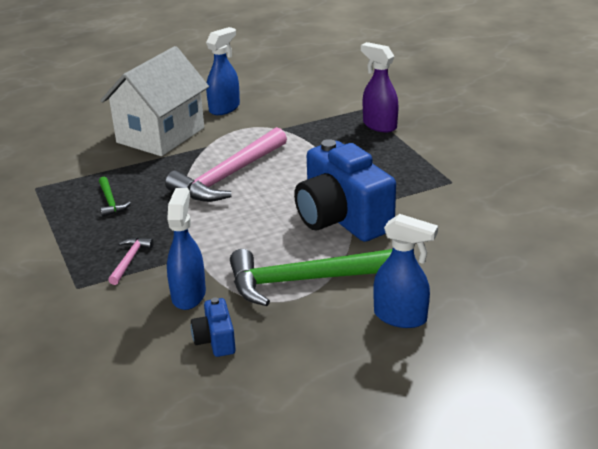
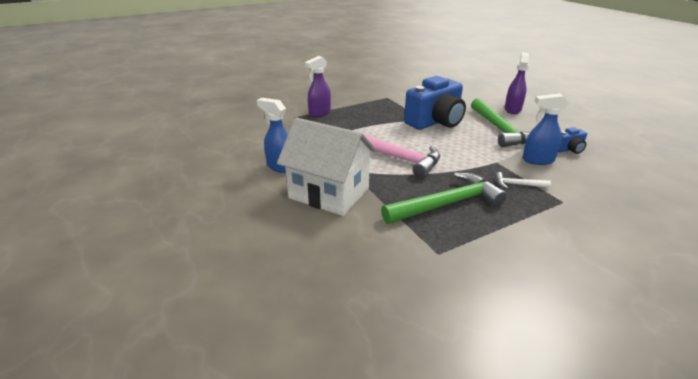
camera: 95 degrees left, 0 degrees up
green hammer [99,177,131,217] -> green hammer [381,172,507,224], size x2.27
pink hammer [108,237,154,285] -> white hammer [495,172,551,189]
blue spray bottle [373,214,438,328] -> purple spray bottle [505,53,529,114]

